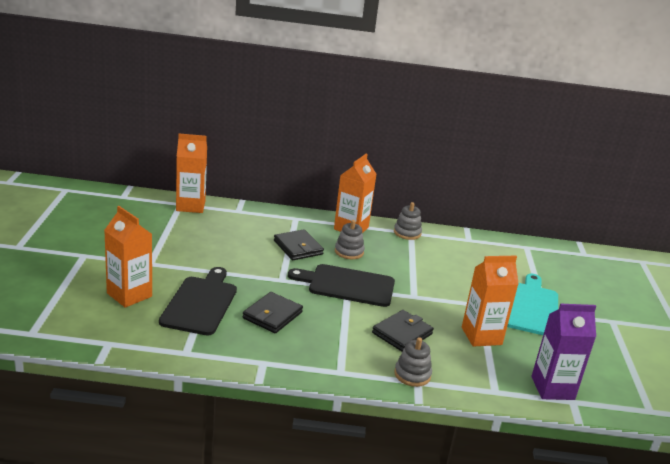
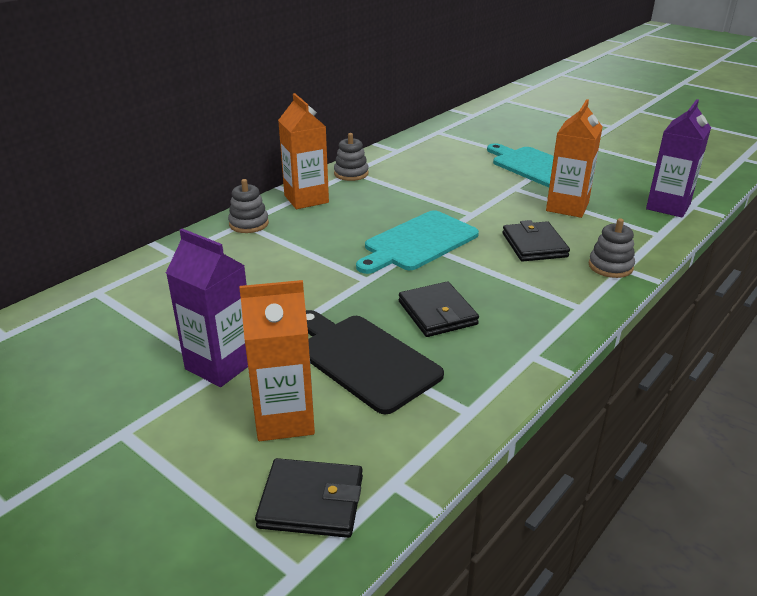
camera: 50 degrees left, 5 degrees up
orange carton [176,134,207,213] -> none
black wallet [274,229,324,260] -> black wallet moved to [255,458,363,538]
black cutting board [288,264,395,307] -> turquoise cutting board [356,210,479,274]
grey stacking toy [335,220,365,259] -> grey stacking toy moved to [228,179,269,233]
none -> purple carton [166,229,248,387]

